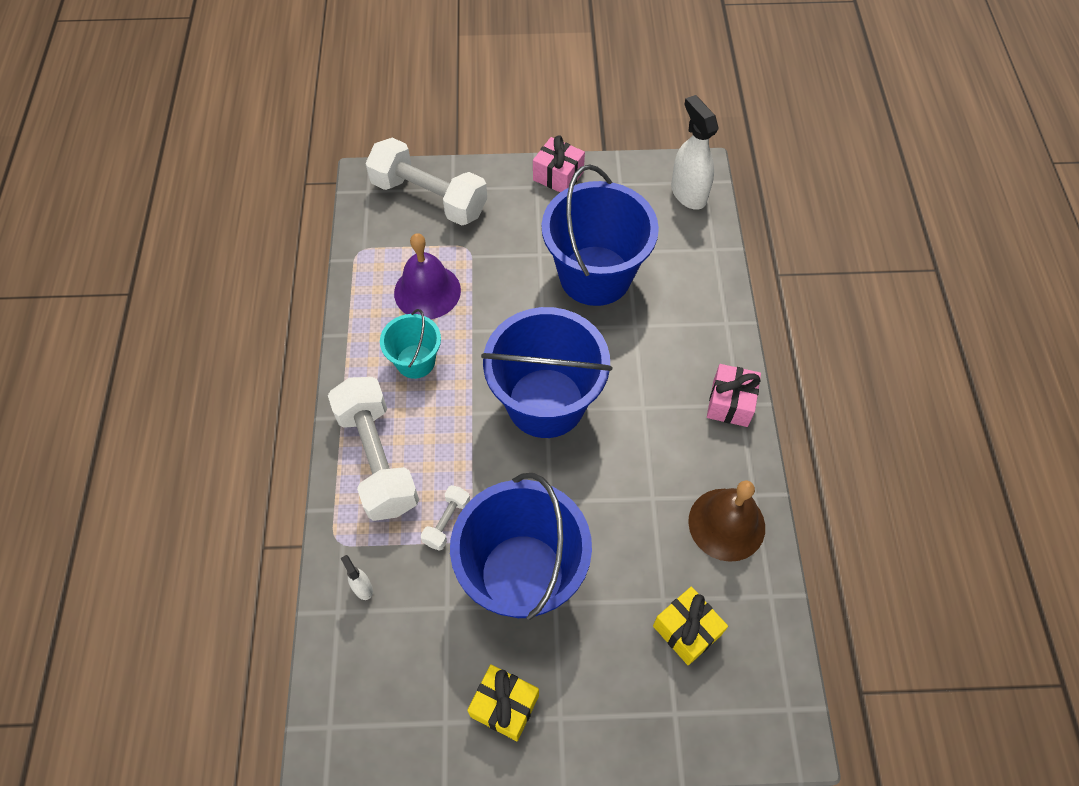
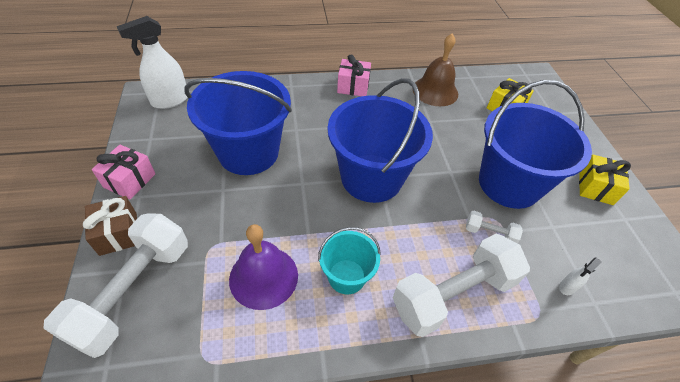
camera: 100 degrees left, 10 degrees down
none -> brown gift [83,196,137,256]

